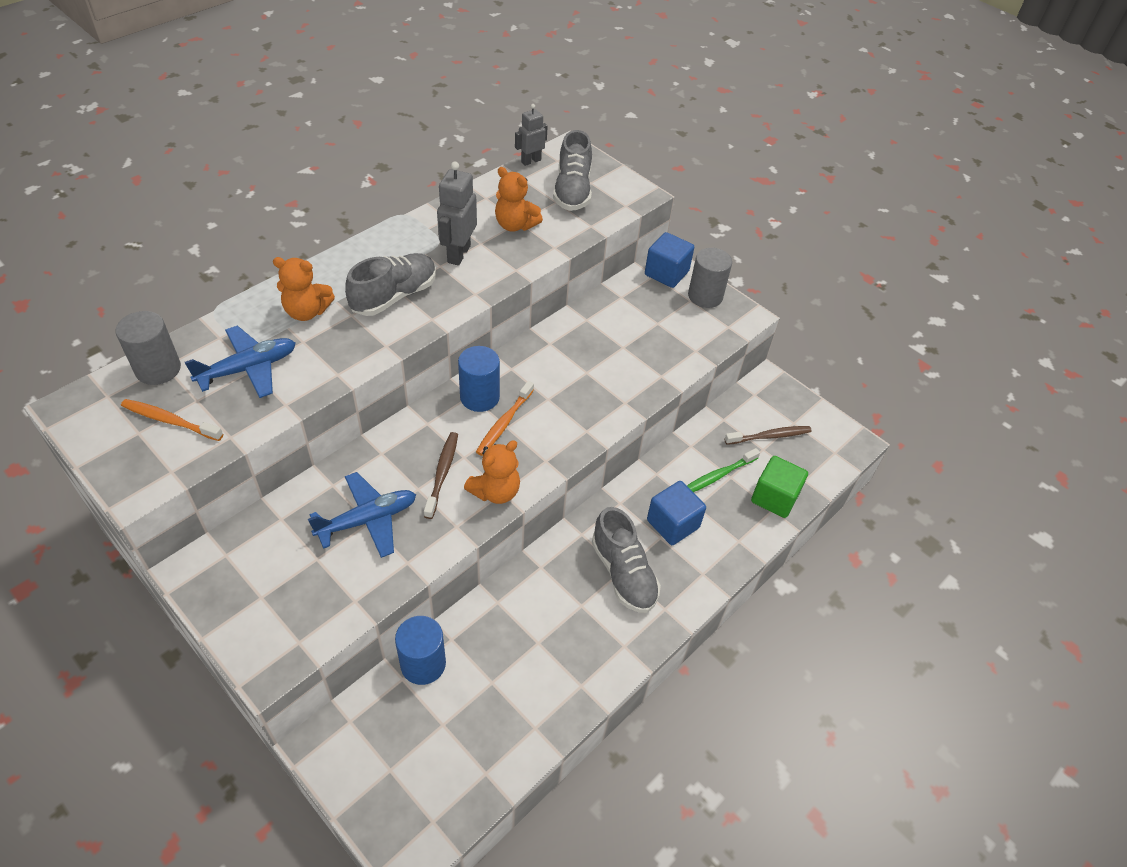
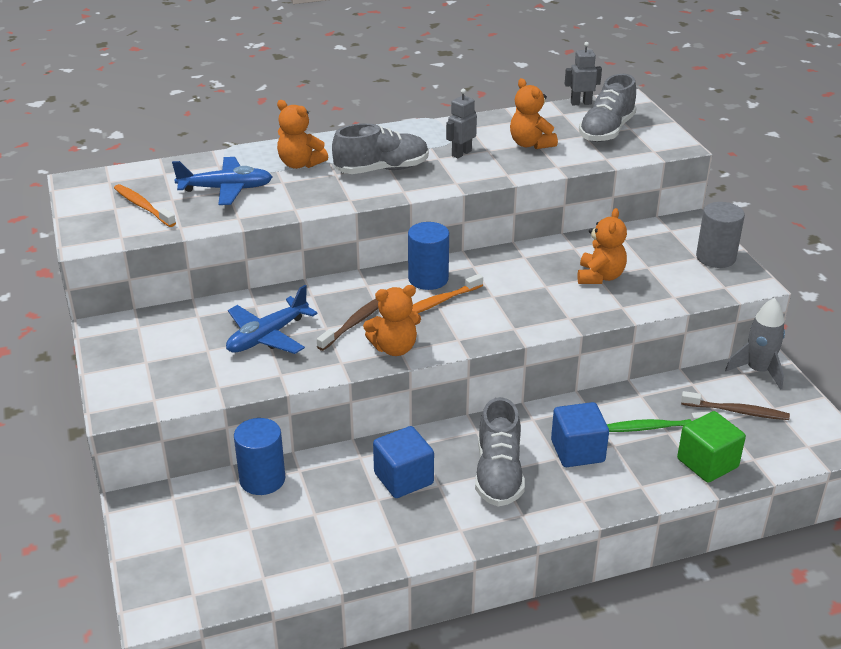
camera: 30 degrees right, 15 degrees down
grey cylinder [116,311,181,385] -> none
blue plane [308,472,416,558] -> blue plane turned 135 degrees clockwise [226,285,318,354]
grey robot [437,161,477,266] -> grey robot [446,89,477,158], size x0.66
blue cube [645,232,694,288] -> blue cube moved to [373,426,434,498]
none -> orange teddy bear [578,208,627,284]
none -> grey rocket [725,298,785,390]

